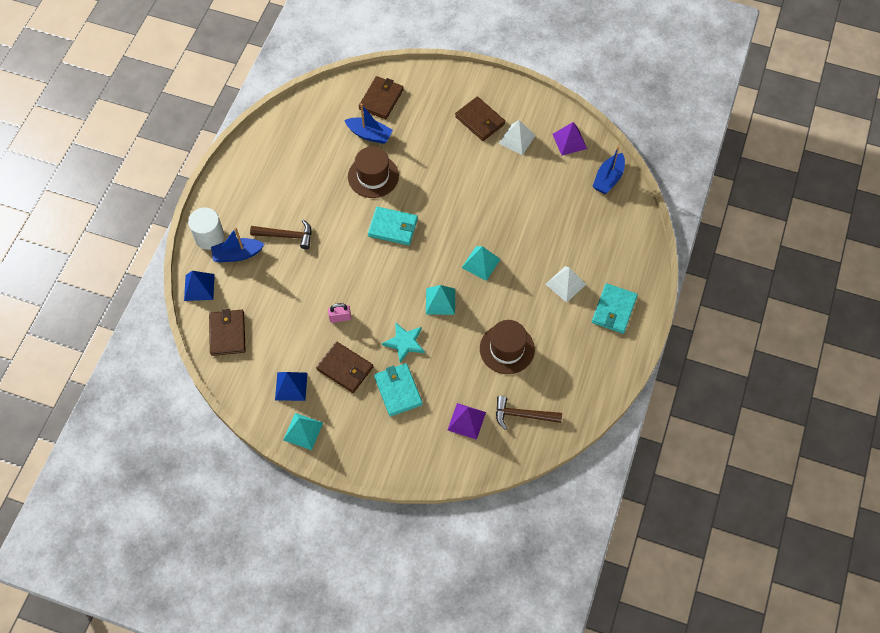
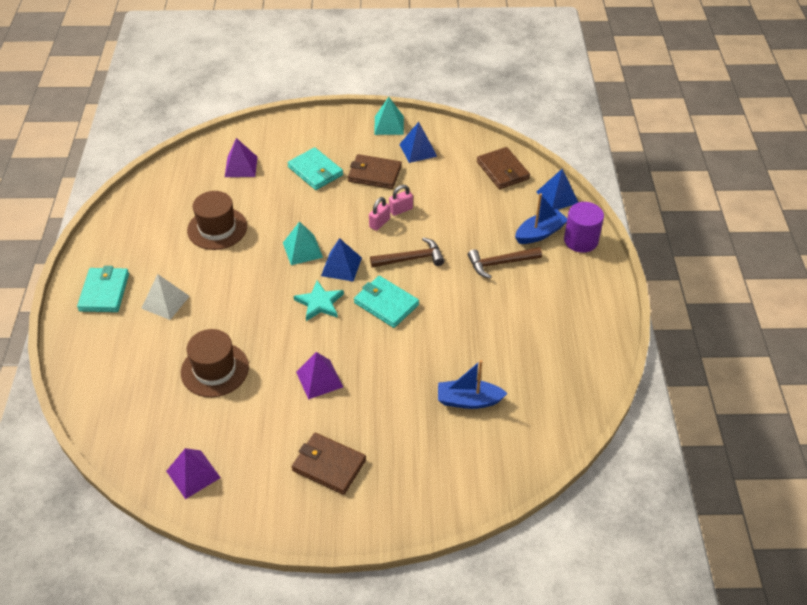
camera: 160 degrees right, 15 degrees down
white cylinder [188,208,224,250] -> purple cylinder [564,202,604,253]
brown hat [348,146,399,198] -> brown hat moved to [181,329,249,397]
brown wallet [359,76,404,119] -> none
turquoise wallet [368,207,418,245] -> turquoise wallet turned 45 degrees clockwise [354,276,419,328]
turquoise star [382,322,425,363] -> turquoise star moved to [294,281,344,321]
turquoise pyramid [462,246,501,281] -> none
brown hammer [496,396,562,430] -> brown hammer moved to [370,237,444,268]
white pyramid [499,120,535,155] -> none
blue boat [592,146,625,194] -> none
none -> purple pyramid [296,352,343,400]
none -> blue pyramid [321,238,362,282]
none -> pink padlock [369,197,390,231]

